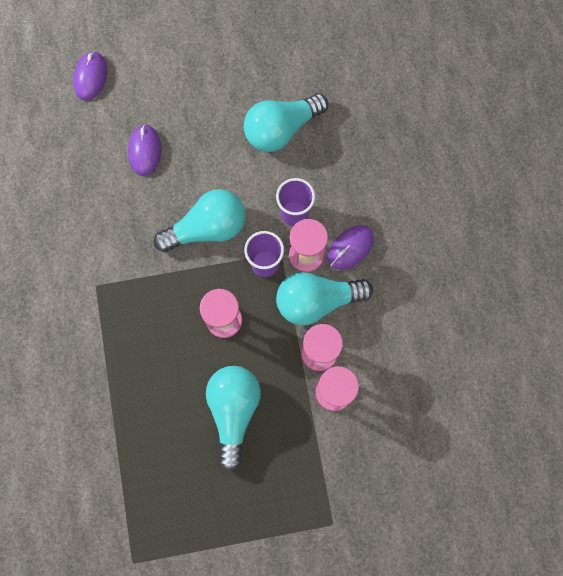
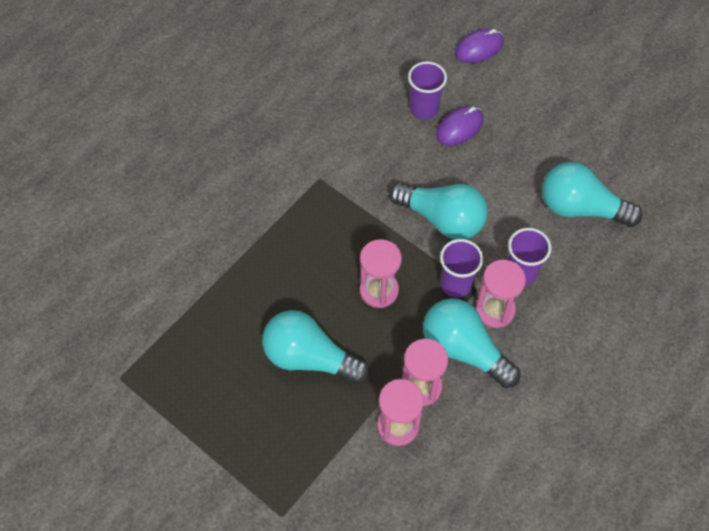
camera: 50 degrees right, 15 degrees down
turquoise light bulb [206,366,261,471] -> turquoise light bulb turned 120 degrees counterclockwise [262,310,370,385]
purple mouse [328,225,374,270] -> none
none -> purple cup [408,61,447,120]

